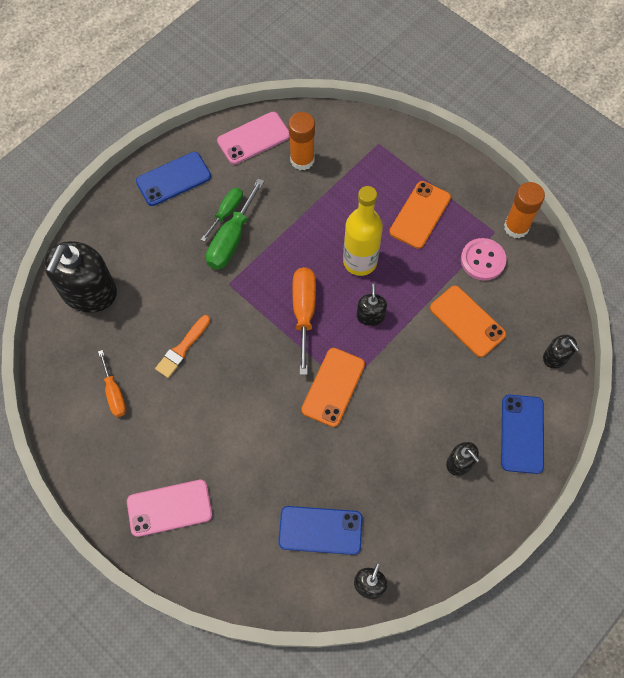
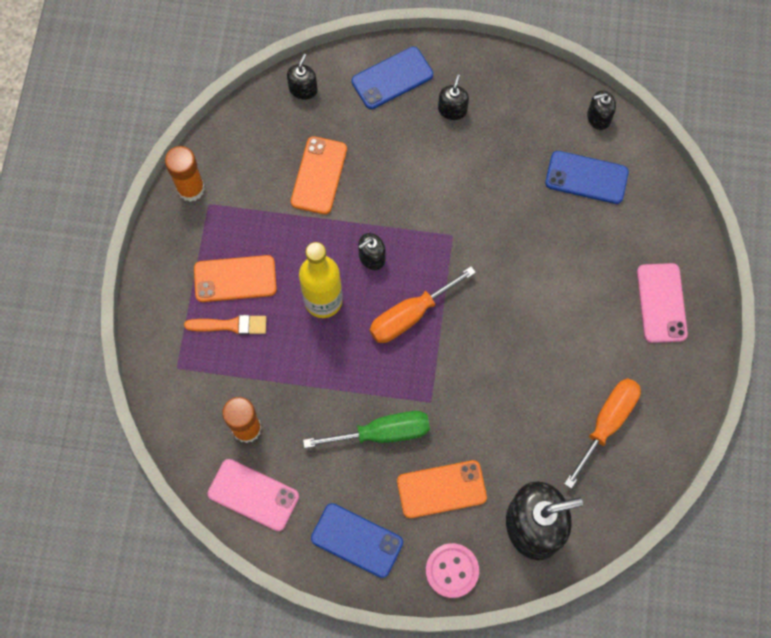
camera: 125 degrees left, 5 degrees up
orange screwdriver [98,350,126,417] -> orange screwdriver [564,378,641,489], size x1.59
pink phone [127,480,212,537] -> pink phone turned 45 degrees clockwise [637,263,688,343]
orange brush [155,315,211,378] -> orange brush moved to [184,315,266,335]
green screwdriver [201,188,243,242] -> none
blue phone [278,506,363,555] -> blue phone turned 45 degrees counterclockwise [545,151,629,204]
orange phone [301,348,365,427] -> orange phone moved to [397,460,487,518]
pink button [461,238,507,281] -> pink button moved to [426,543,479,598]

